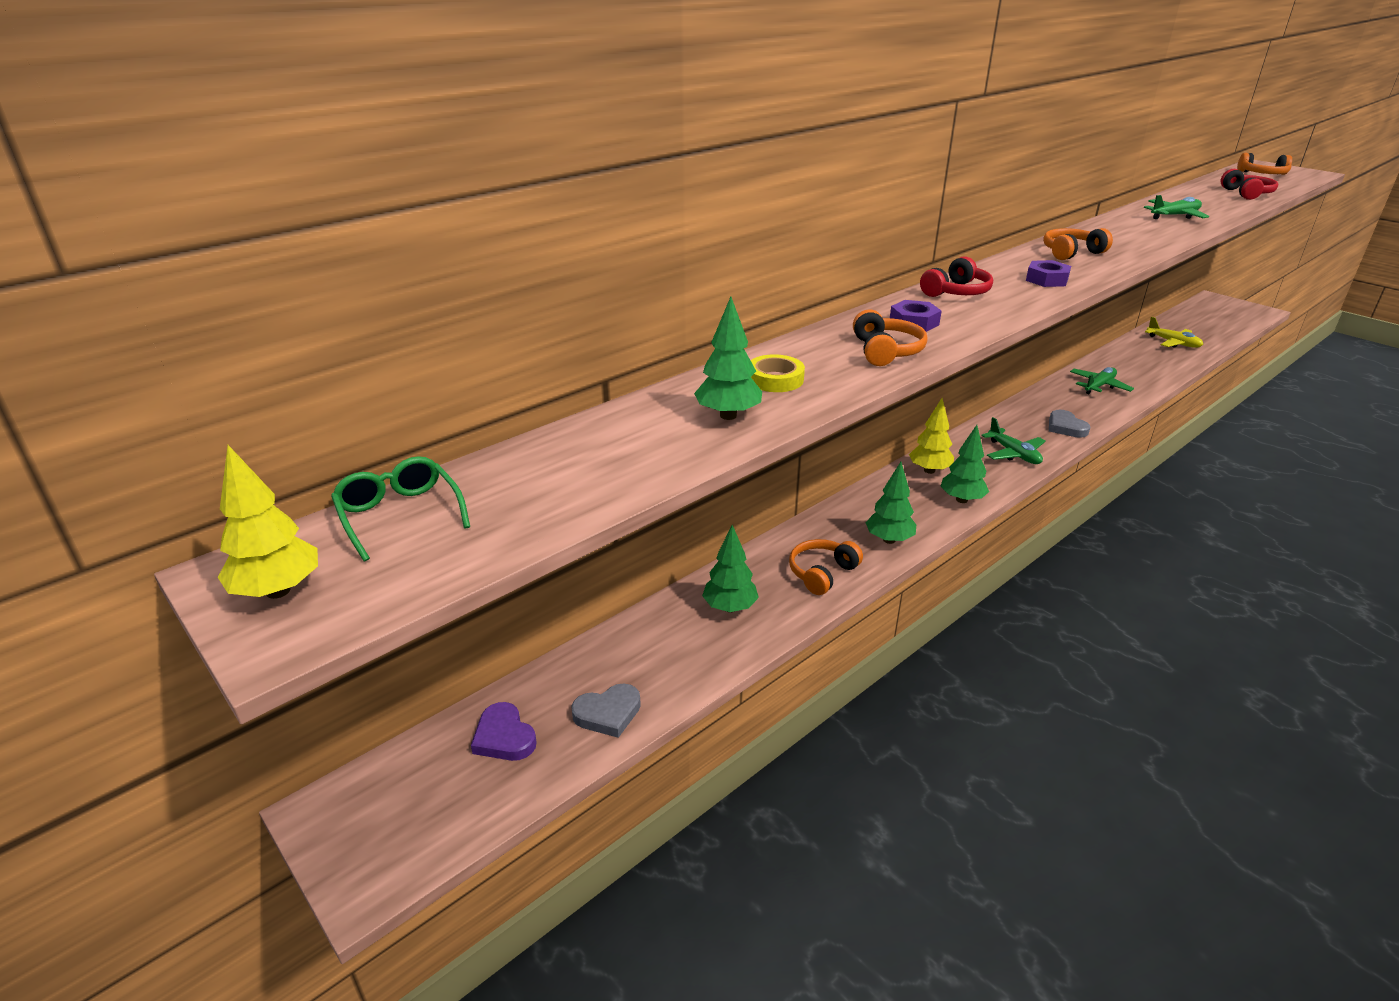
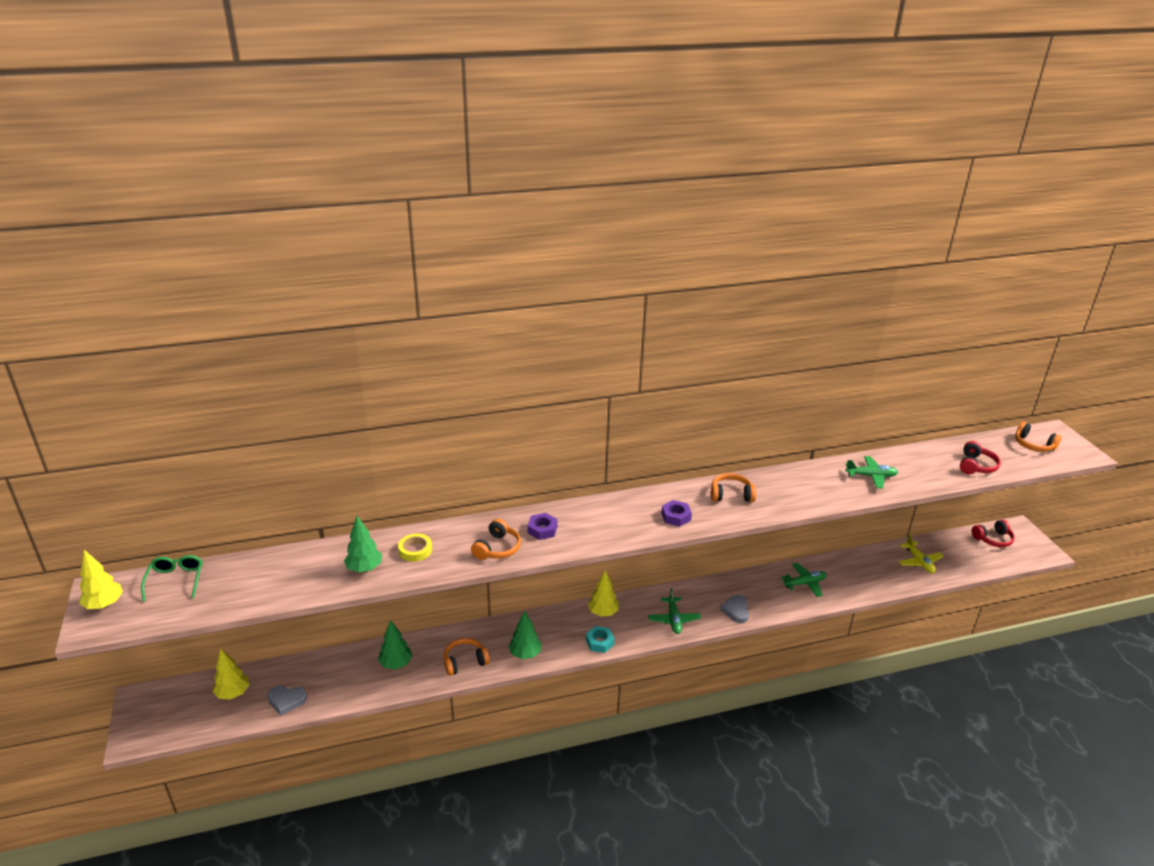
camera: 25 degrees right, 0 degrees up
purple heart [471,702,537,761] -> yellow tree [212,649,250,700]
red headphones [920,256,993,297] -> red headphones moved to [972,520,1015,547]
green tree [940,425,989,503] -> turquoise nut [586,626,615,653]

